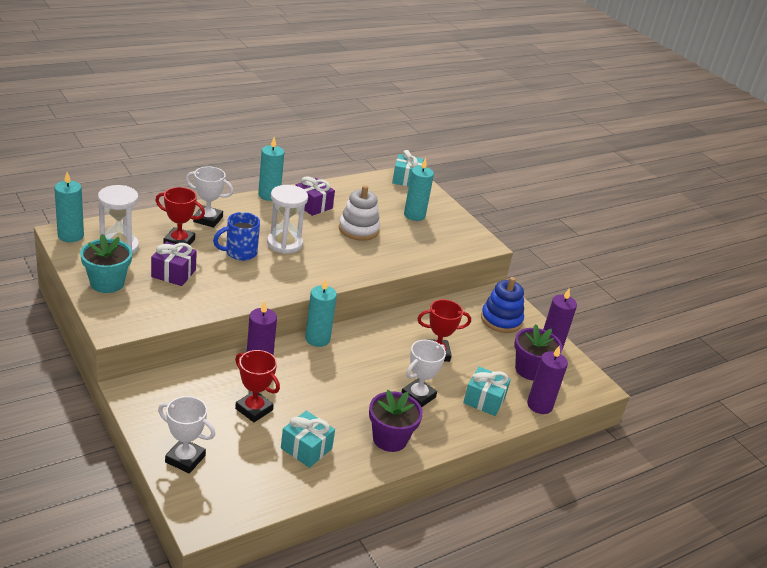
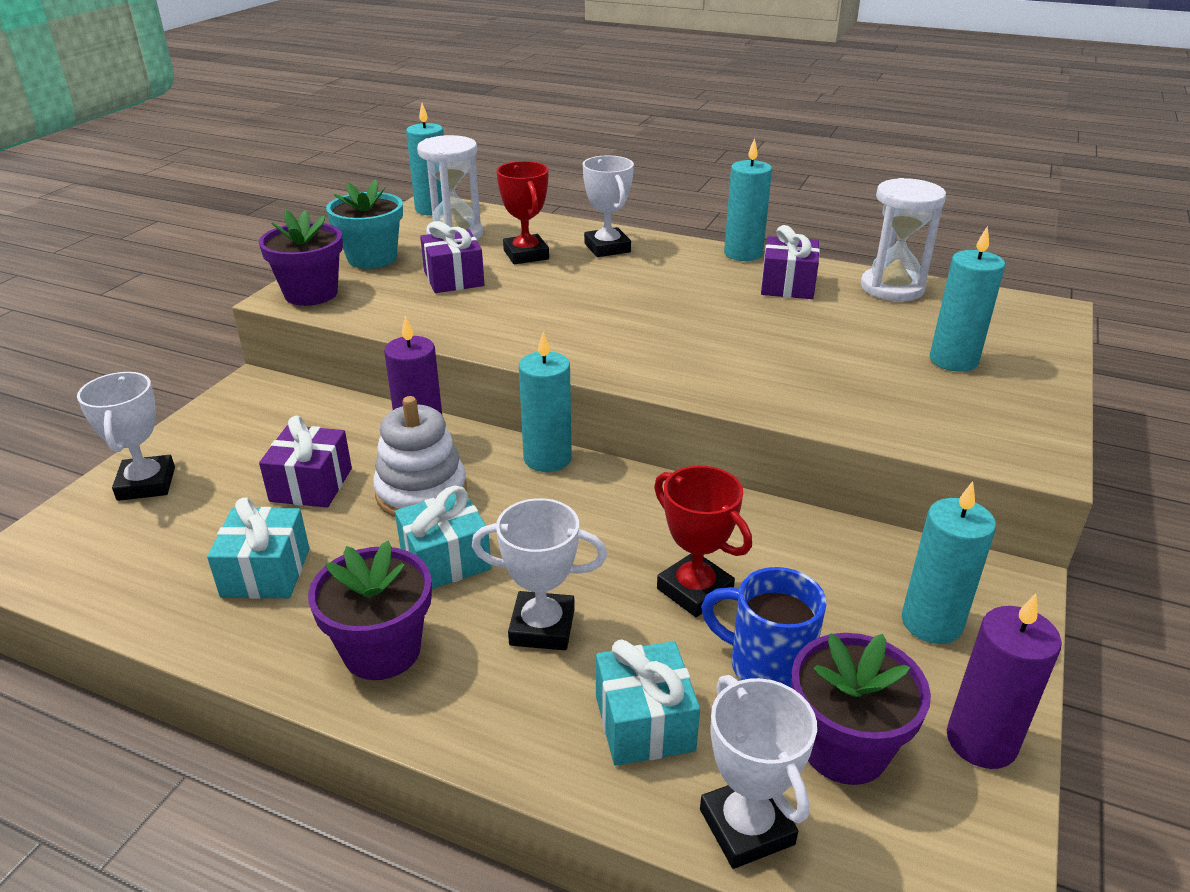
camera: 60 degrees right, 0 degrees up
blue mug [213,212,260,261] -> blue mug moved to [701,567,826,687]
red trophy [235,350,280,422] -> purple gift [259,416,352,508]
white hourglass [267,185,308,254] -> white hourglass moved to [861,178,946,301]
white stacking toy [339,185,380,241] -> white stacking toy moved to [373,396,467,517]
turquoise gift [392,150,424,187] -> turquoise gift moved to [395,485,492,589]
blue stacking toy [481,277,524,333] -> turquoise candle [902,481,996,644]
purple candle [527,345,568,414] -> white trophy [700,675,817,869]
none -> purple flower pot [259,210,343,306]

